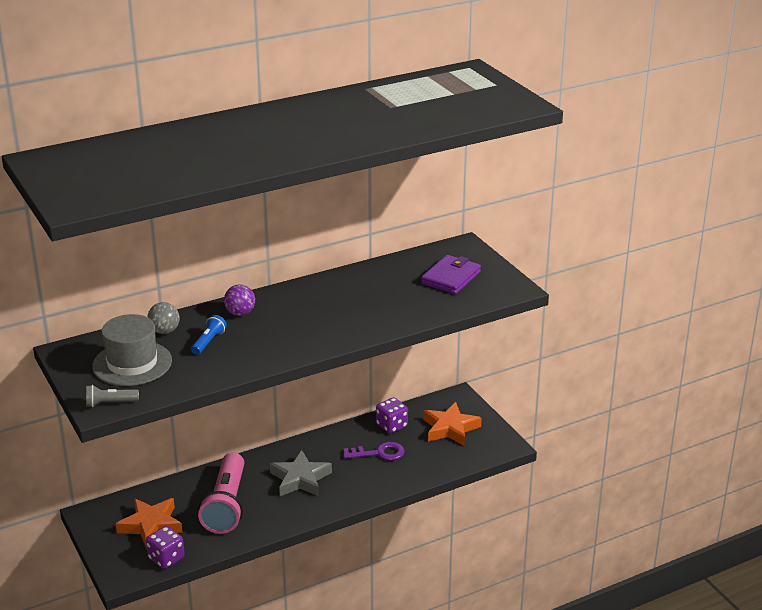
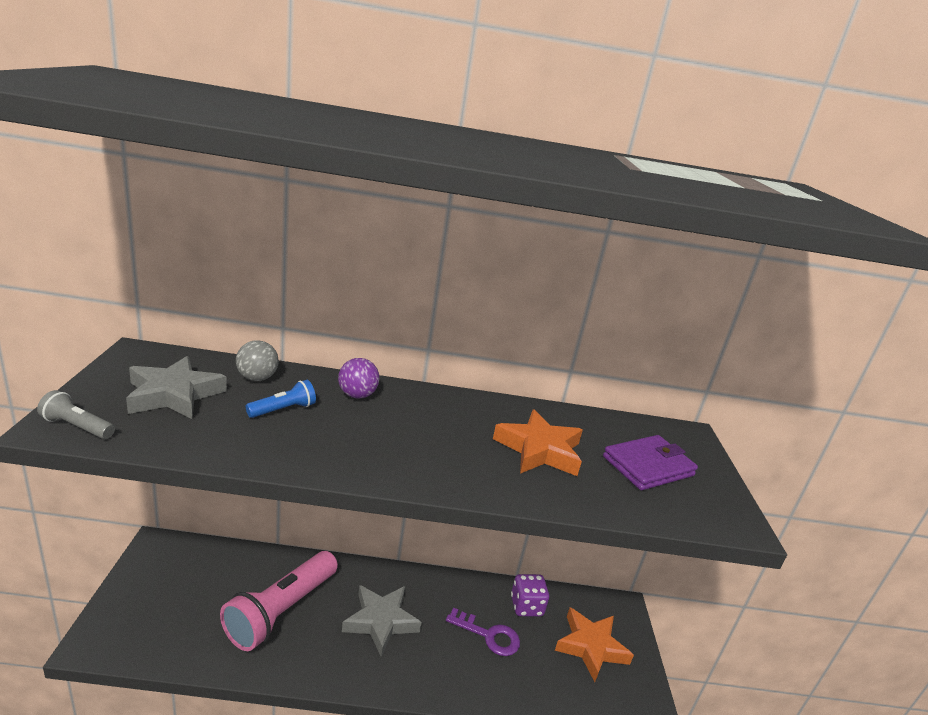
camera: 25 degrees right, 5 degrees down
grey hat [92,314,172,386] -> grey star [126,356,227,419]
orange star [116,498,183,549] -> orange star moved to [493,409,583,476]
purple dice [146,526,185,569] -> none

